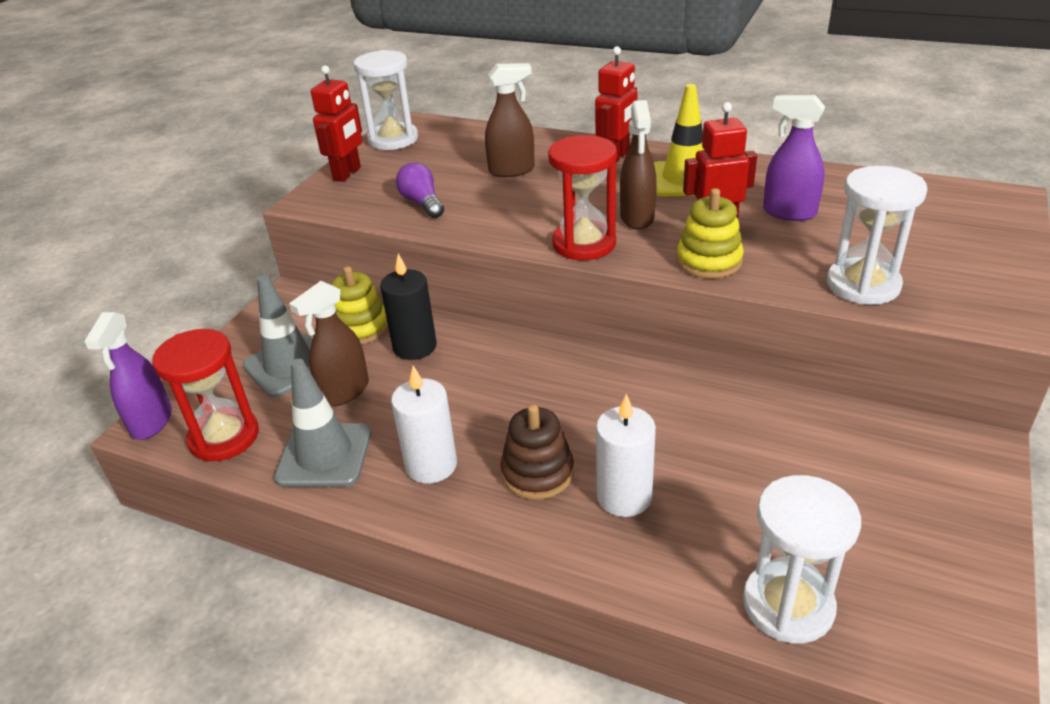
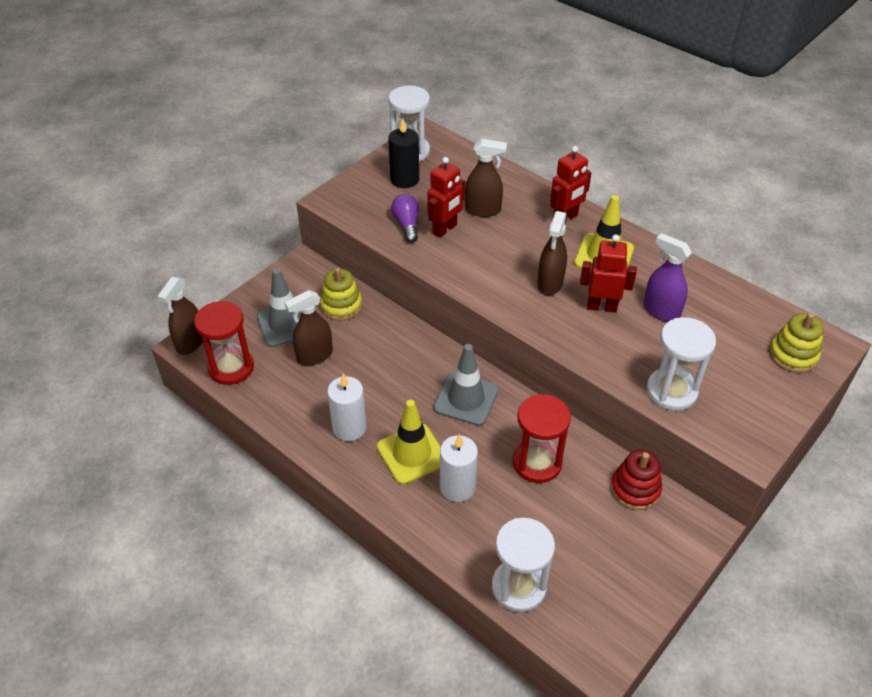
camera: 15 degrees right, 10 degrees up
purple spray bottle [84,312,172,440] -> brown spray bottle [158,277,203,355]
grey traffic cone [274,359,371,487] -> grey traffic cone moved to [433,344,499,426]
red robot [311,65,362,182] -> red robot moved to [427,157,465,238]
black candle [380,254,437,360] -> black candle moved to [388,119,419,188]
brown stacking toy [500,405,574,500] -> yellow traffic cone [377,400,441,484]
red hourglass [548,135,617,260] -> red hourglass moved to [513,394,571,483]
yellow stacking toy [677,188,744,278] -> yellow stacking toy moved to [769,313,824,373]
none -> red stacking toy [611,450,662,510]

